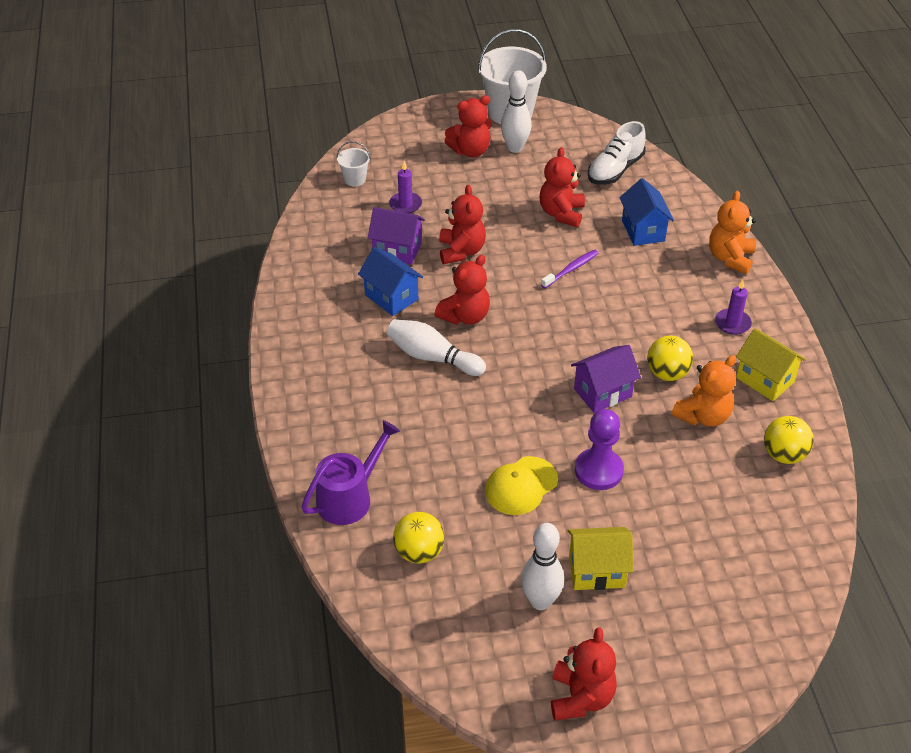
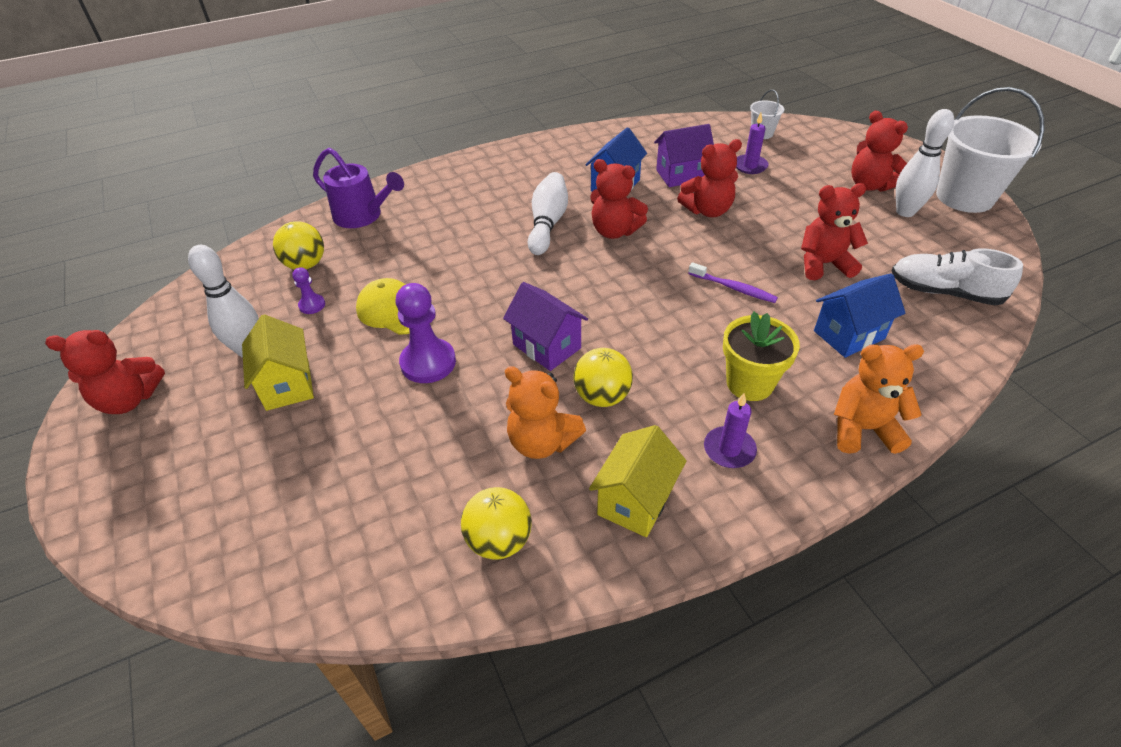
camera: 75 degrees right, 0 degrees up
purple house [368,207,425,265] -> purple house turned 75 degrees clockwise [654,124,714,187]
none -> purple pawn [292,267,325,314]
none -> yellow flower pot [723,312,800,401]

